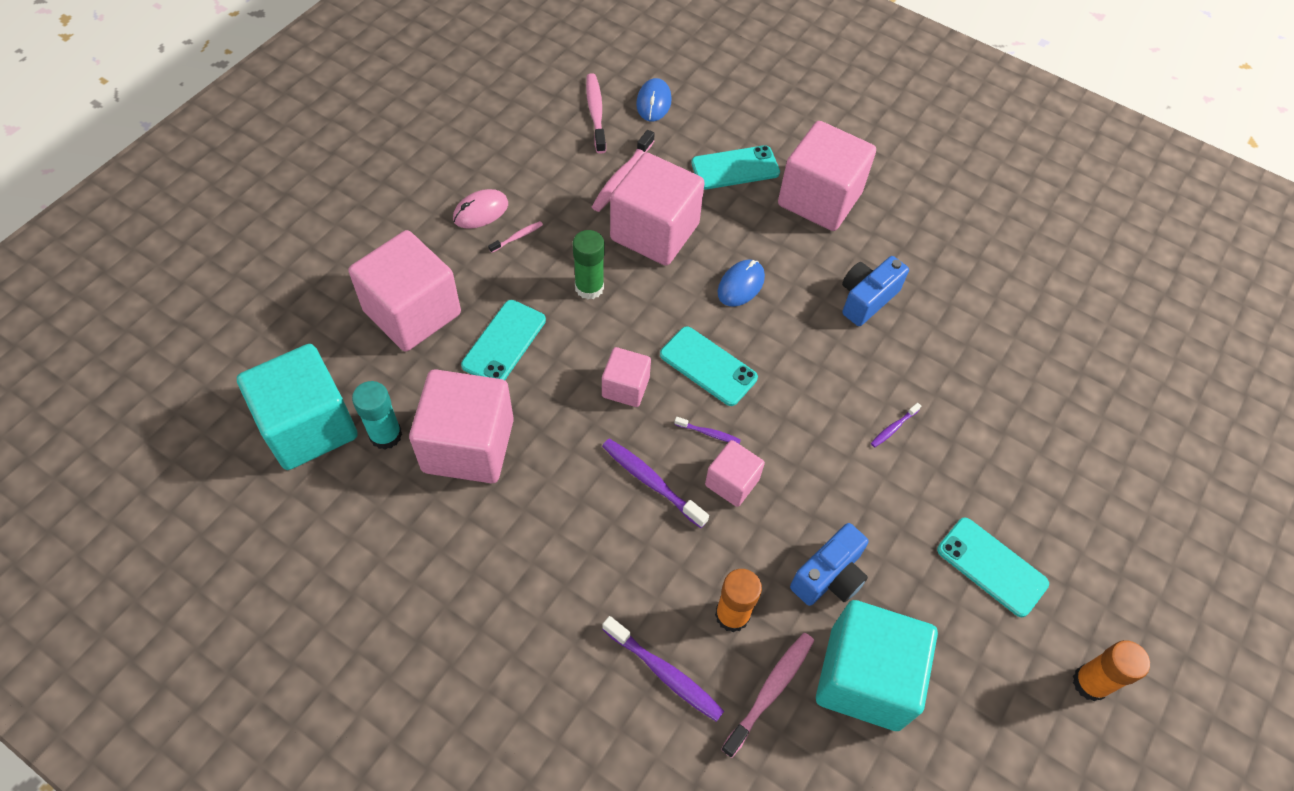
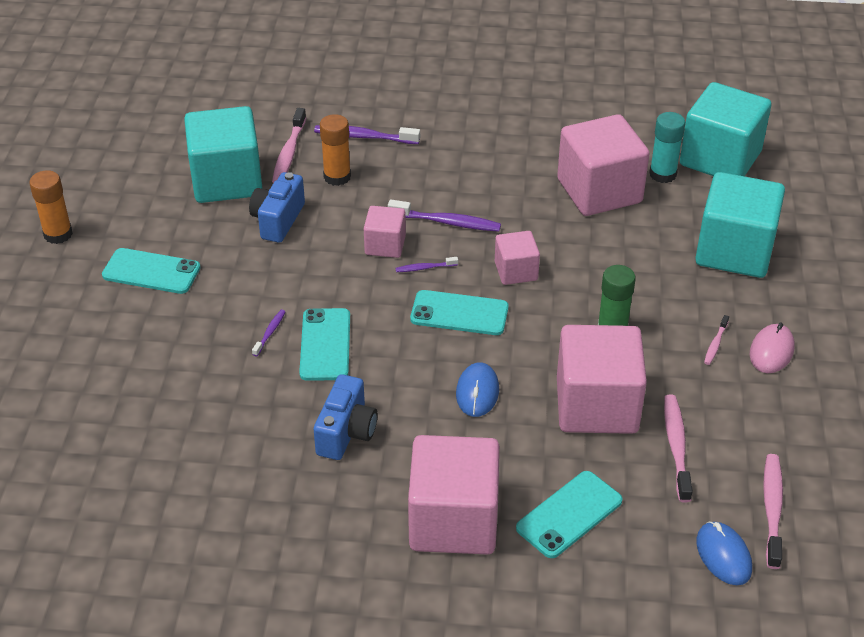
camera: 155 degrees right, 15 degrees down
pink cube [348,230,461,351] -> turquoise cube [695,172,785,278]
turquoise phone [461,300,546,380] -> turquoise phone moved to [299,308,350,381]
pink toothbrush [586,73,606,154] -> pink toothbrush turned 135 degrees counterclockwise [763,454,783,569]

